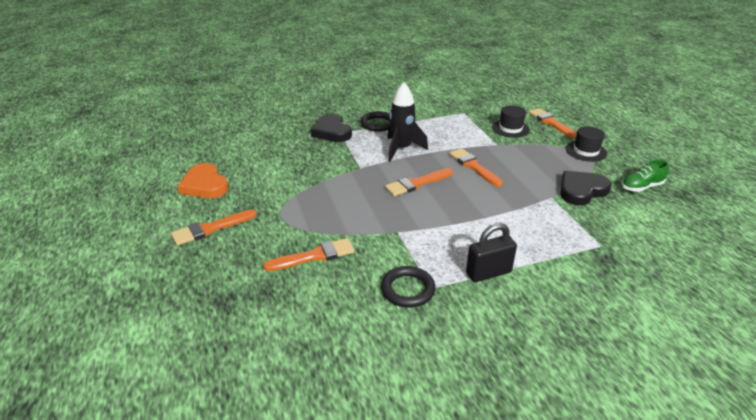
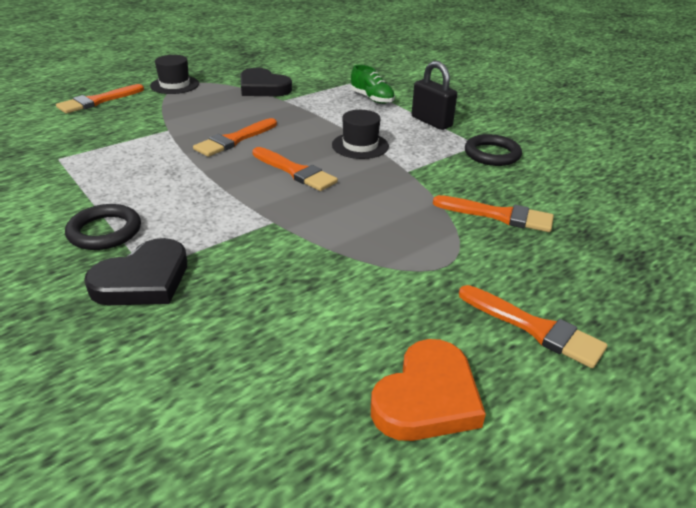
camera: 110 degrees left, 0 degrees up
orange brush [264,238,355,271] -> orange brush turned 150 degrees clockwise [433,195,554,232]
black rocket [387,82,428,162] -> none
black hat [492,105,530,138] -> black hat moved to [332,110,389,159]
green shoe [622,160,669,192] -> green shoe moved to [351,65,395,104]

